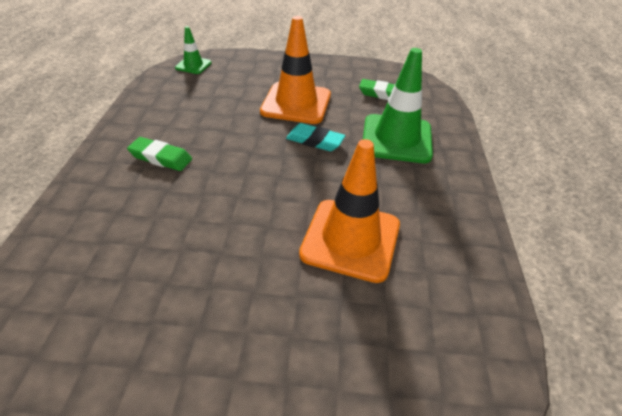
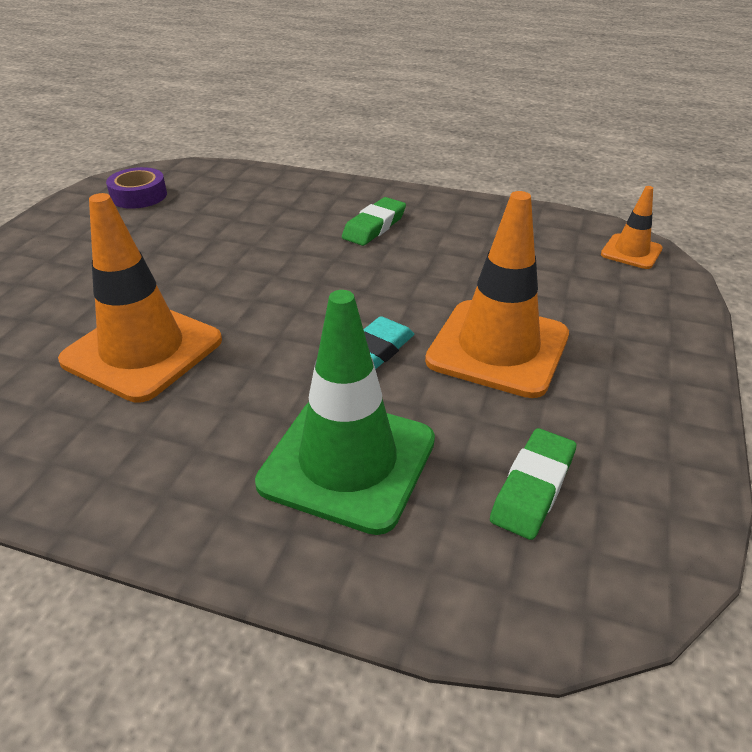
camera: 105 degrees right, 5 degrees down
green traffic cone [175,26,212,74] -> orange traffic cone [601,186,663,269]
none -> purple tape [106,167,167,209]

